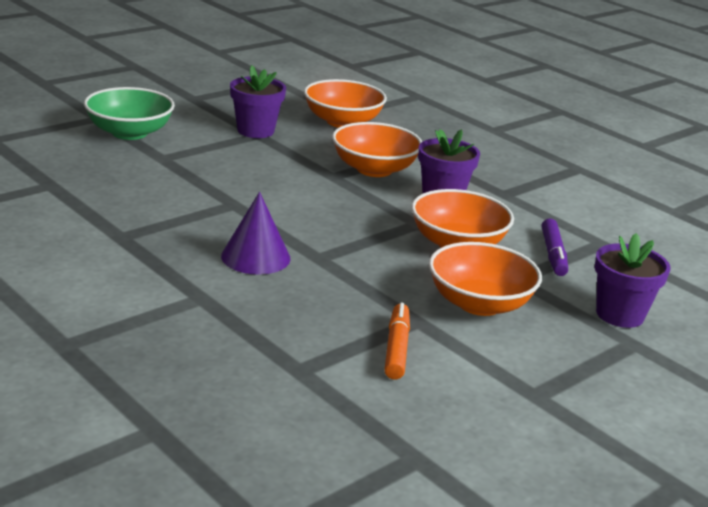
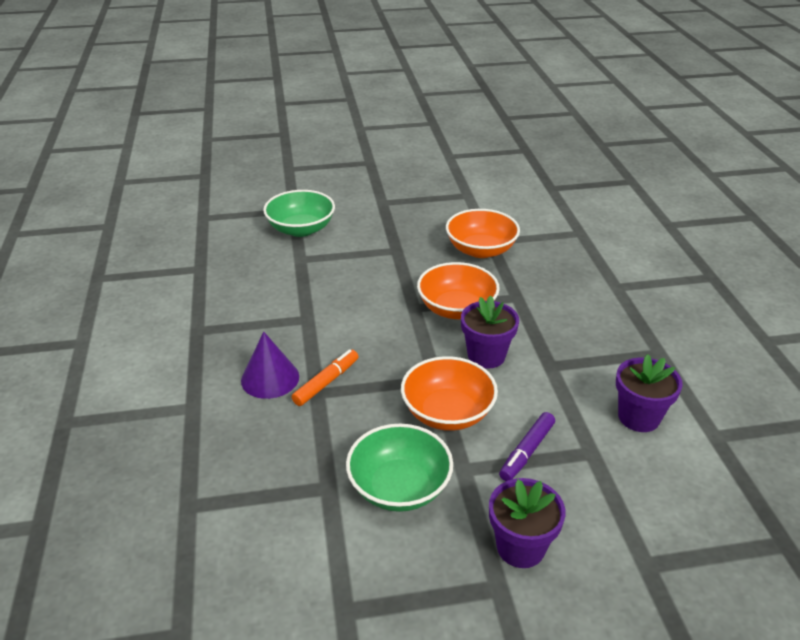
camera: 35 degrees right, 10 degrees up
purple flower pot [230,65,286,138] -> purple flower pot moved to [616,354,683,432]
orange marker [384,303,410,379] -> orange marker moved to [292,349,359,406]
orange bowl [429,242,542,316] -> green bowl [346,424,453,512]

